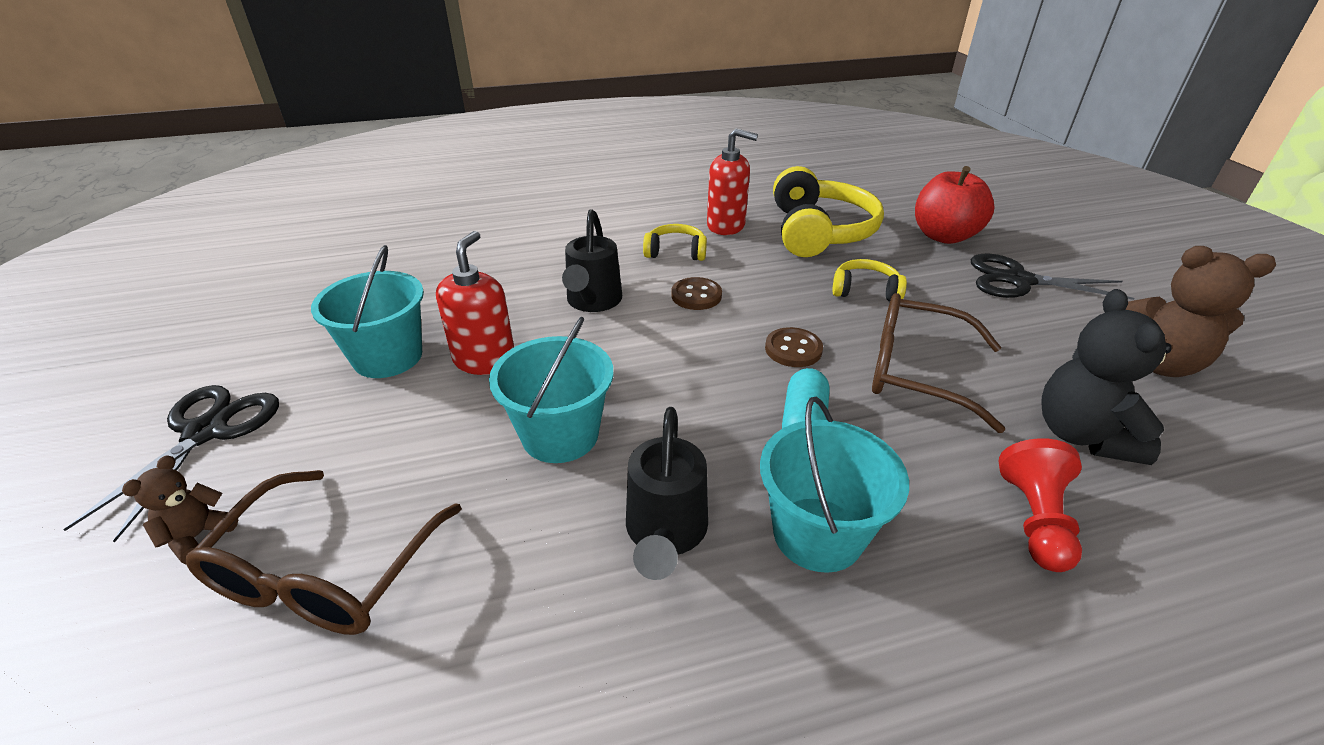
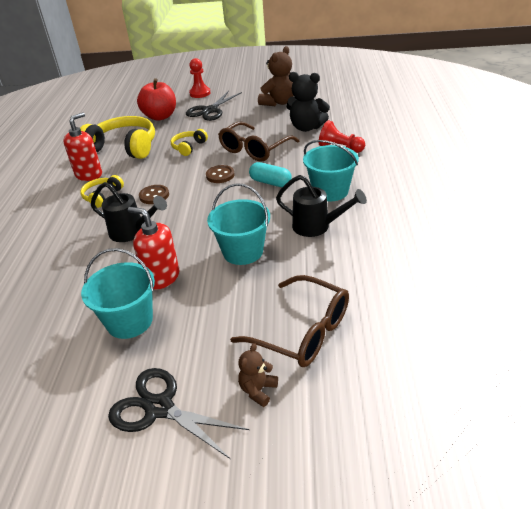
camera: 70 degrees left, 0 degrees up
brown teddy bear [122,455,238,564] -> brown teddy bear turned 75 degrees clockwise [238,343,278,407]
none -> red pawn [189,58,211,98]

